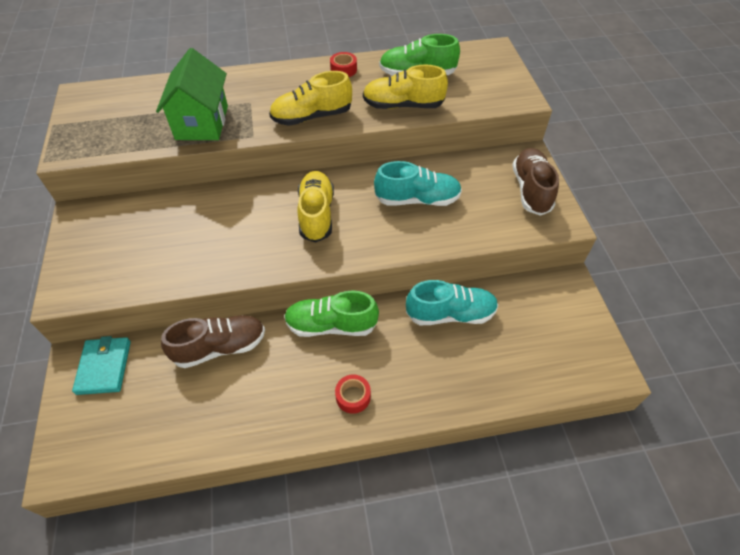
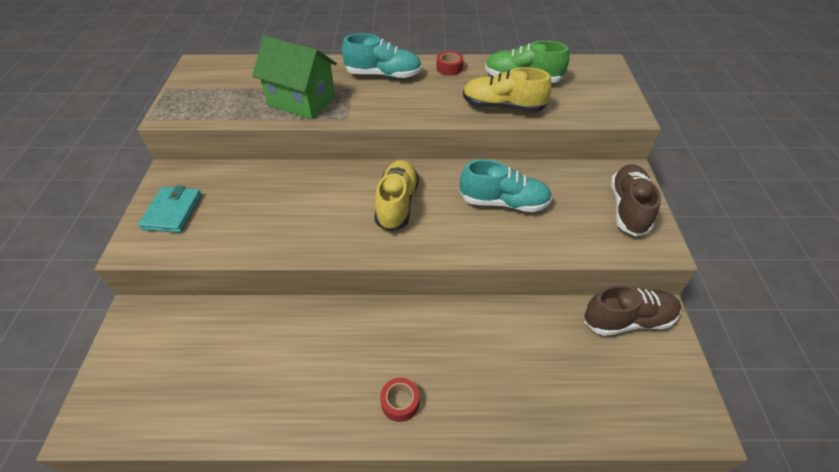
camera: 10 degrees right, 5 degrees down
turquoise wallet [72,336,131,395] -> turquoise wallet moved to [138,185,202,233]
green house [156,48,228,140] -> green house turned 75 degrees counterclockwise [252,36,337,119]
brown shoe [161,315,265,368] -> brown shoe moved to [584,285,681,336]
yellow shoe [269,71,352,126] -> none
green shoe [284,291,379,337] -> none
turquoise shoe [406,280,498,325] -> turquoise shoe moved to [342,34,422,79]

